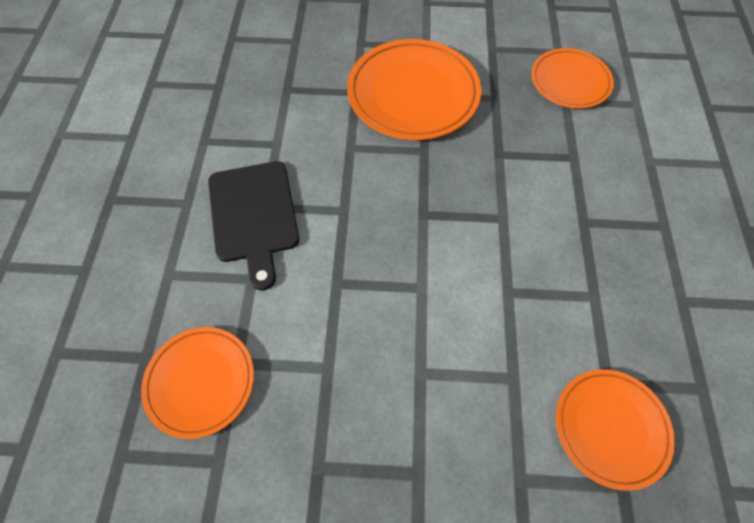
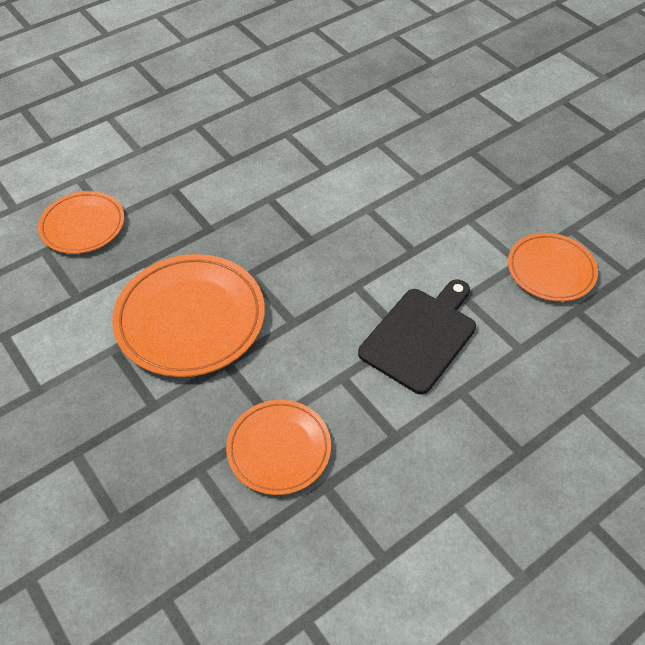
camera: 130 degrees left, 10 degrees down
orange plate [556,369,675,491] -> orange plate moved to [226,400,331,495]

